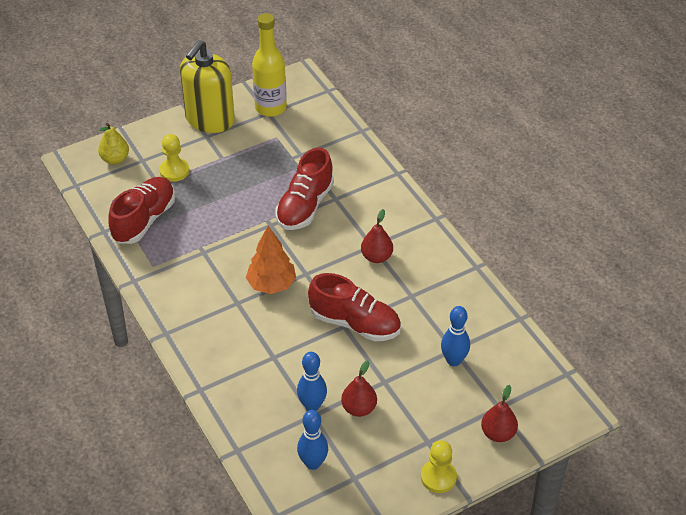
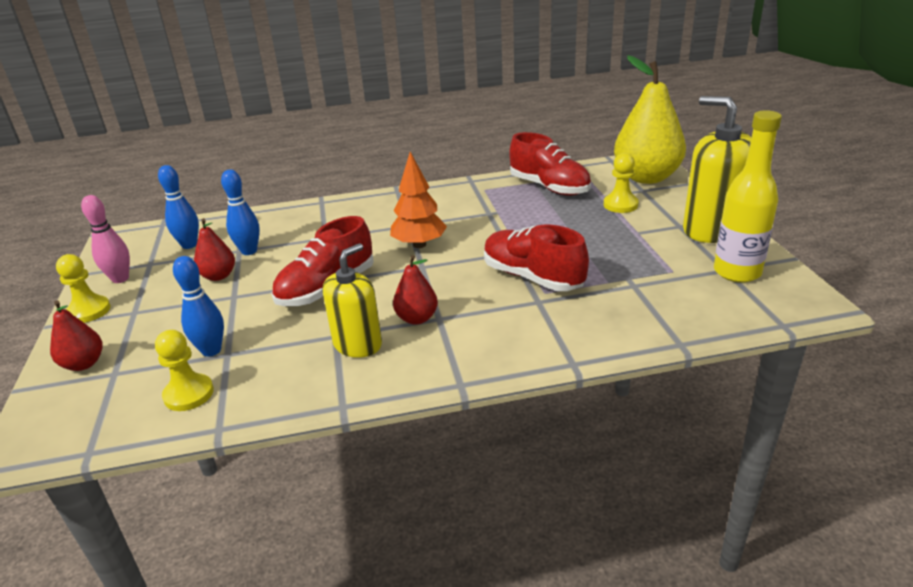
camera: 110 degrees right, 15 degrees down
yellow pear [98,123,129,164] -> yellow pear [614,55,686,184], size x2.08
none -> pink bowling pin [81,195,130,283]
none -> yellow pawn [155,330,214,411]
none -> yellow soap dispenser [322,243,382,358]

